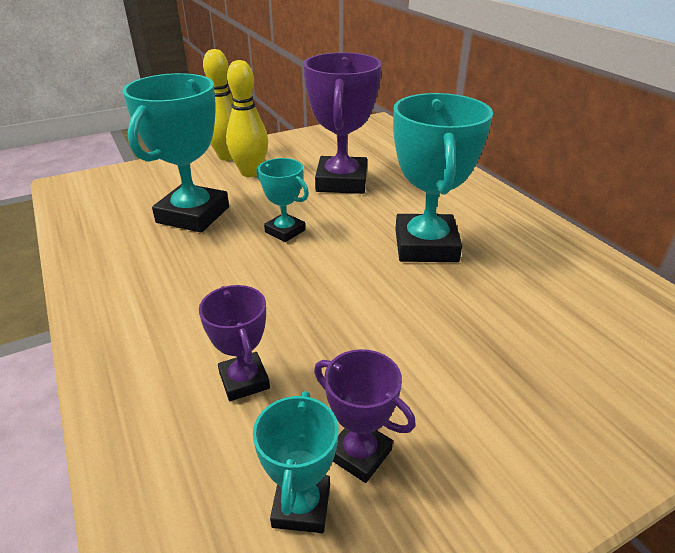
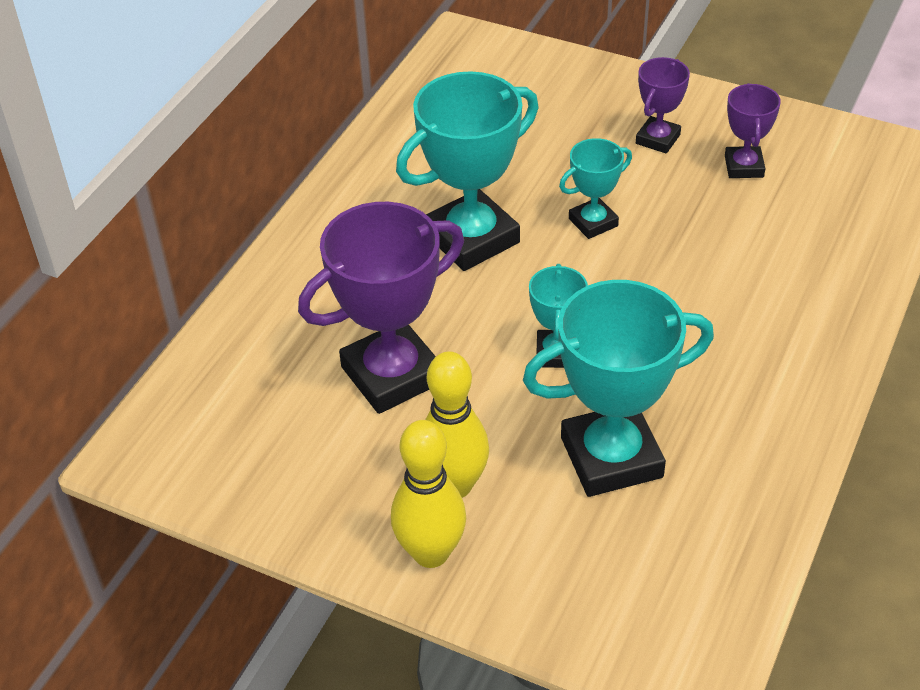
camera: 125 degrees left, 10 degrees up
purple trophy [199,285,270,401] -> purple trophy moved to [636,57,690,154]
turquoise trophy [253,391,338,533] -> turquoise trophy moved to [559,138,632,239]

